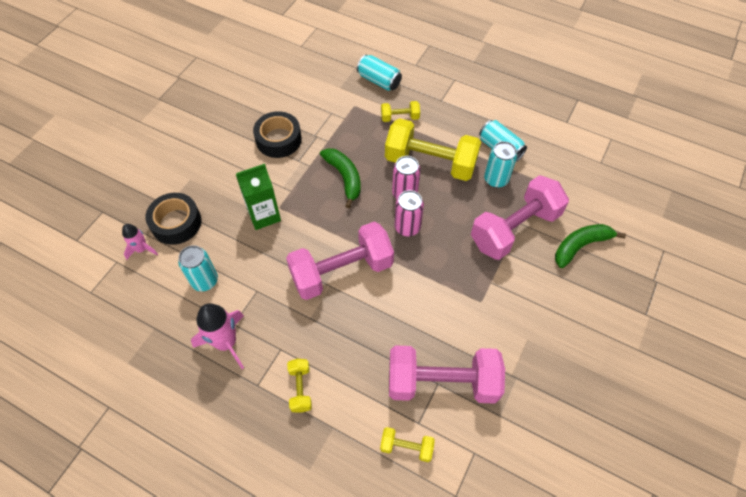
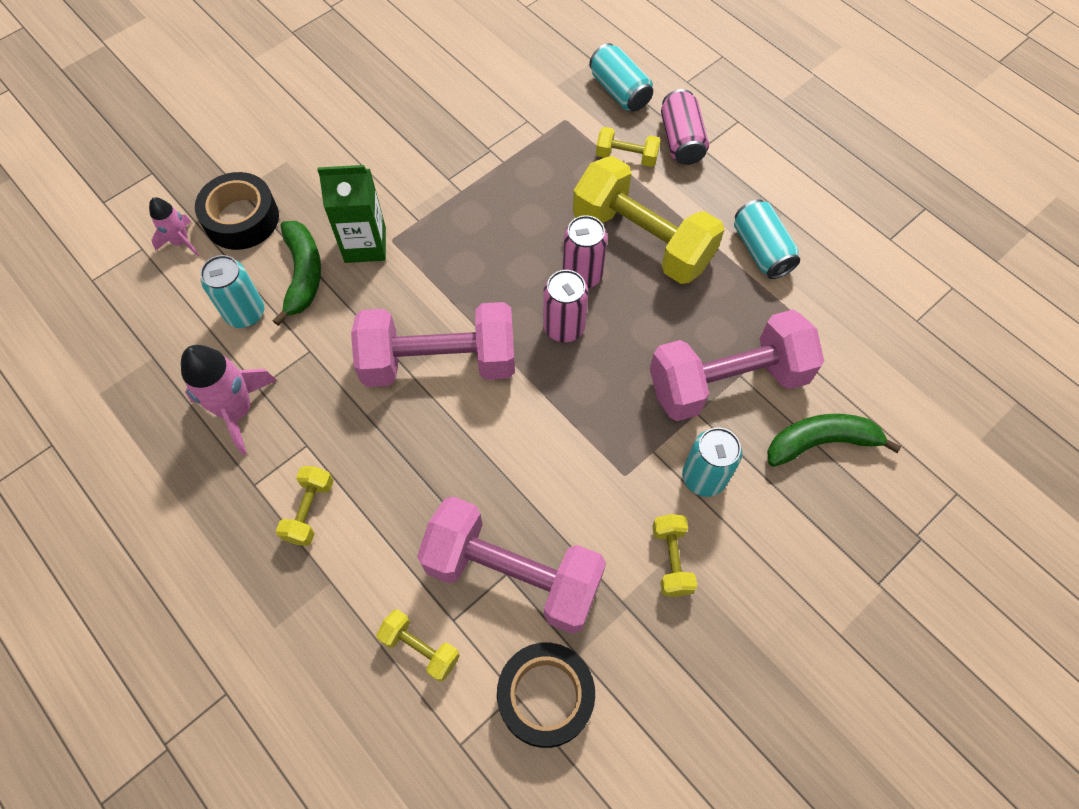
camera: 20 degrees right, 5 degrees up
black tape [253,111,302,158] -> black tape moved to [497,643,595,748]
green banana [320,148,361,208] -> green banana moved to [273,221,321,326]
turquoise can [484,141,517,188] -> turquoise can moved to [682,427,742,497]
none -> yellow dumbbell [652,514,697,597]
none -> pink can [661,89,709,165]

